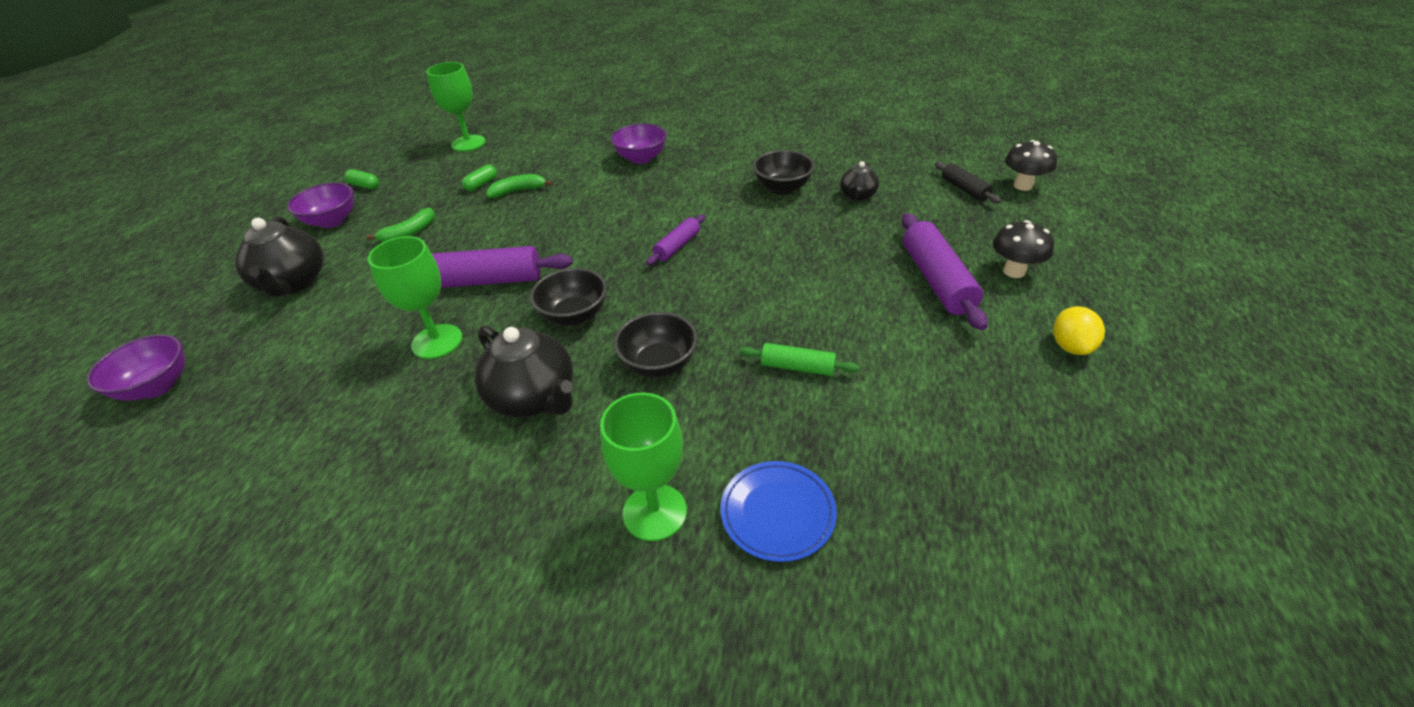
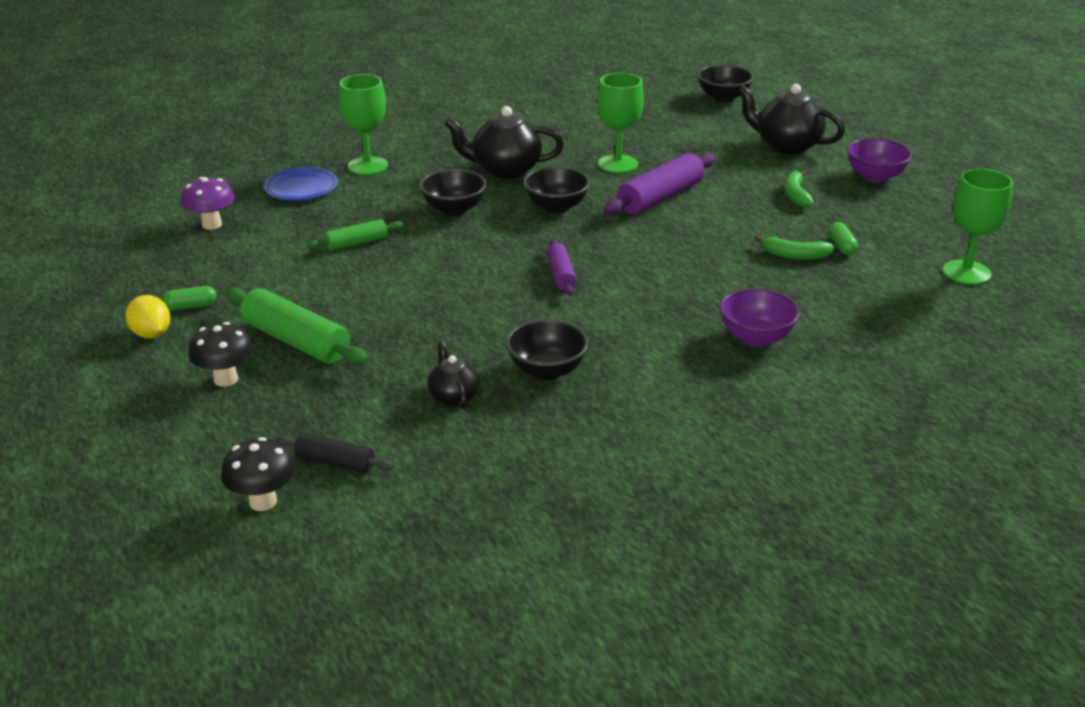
camera: 135 degrees right, 10 degrees down
purple bowl [87,335,185,401] -> black bowl [698,65,754,102]
green capsule [345,169,379,189] -> green capsule moved to [162,286,217,311]
green banana [486,174,553,198] -> green banana turned 75 degrees clockwise [755,235,835,260]
purple rolling pin [902,213,988,330] -> green rolling pin [225,288,369,365]
none -> purple mushroom [181,177,235,230]

